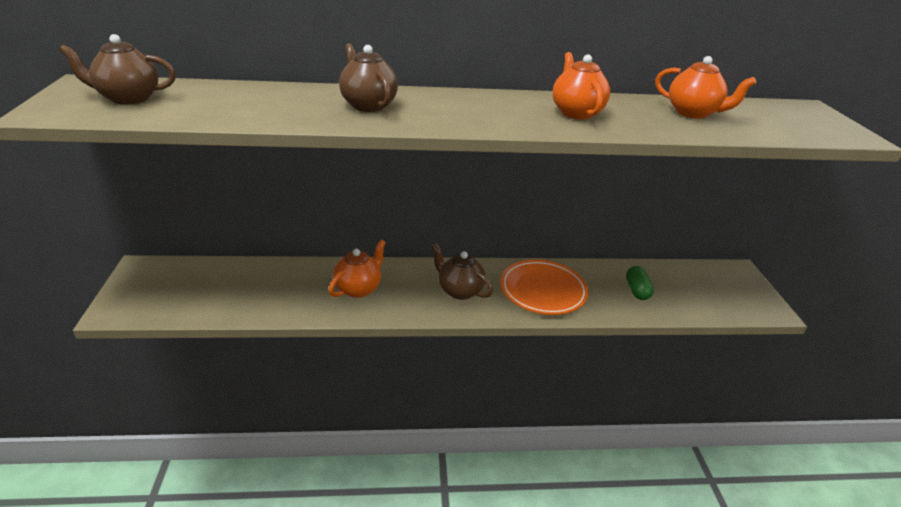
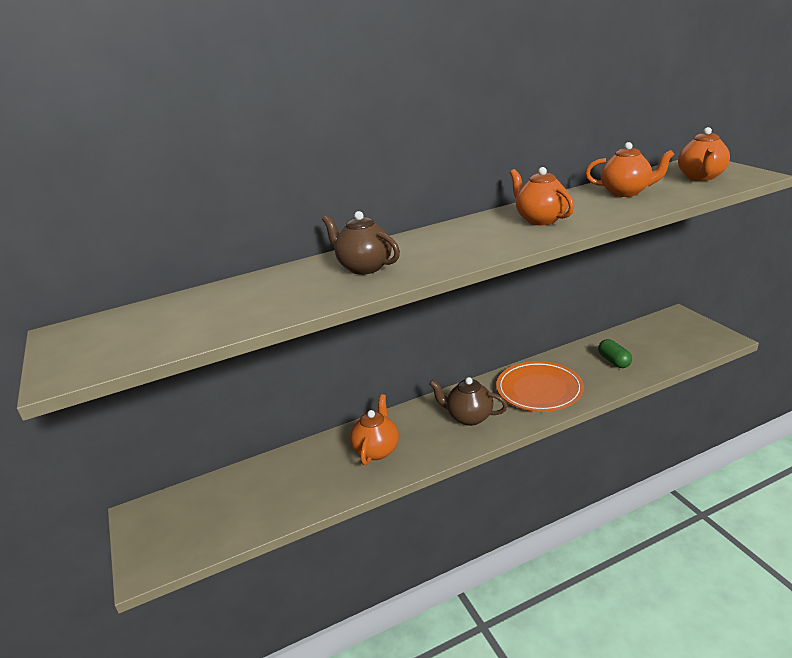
camera: 15 degrees left, 5 degrees down
brown teapot [59,34,176,105] -> none
none -> orange teapot [678,127,730,181]

